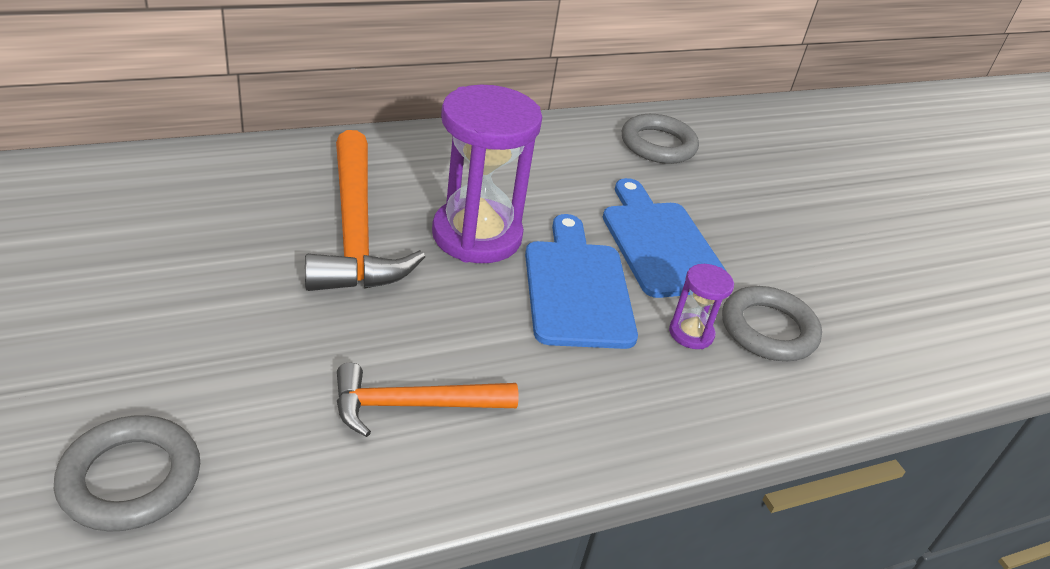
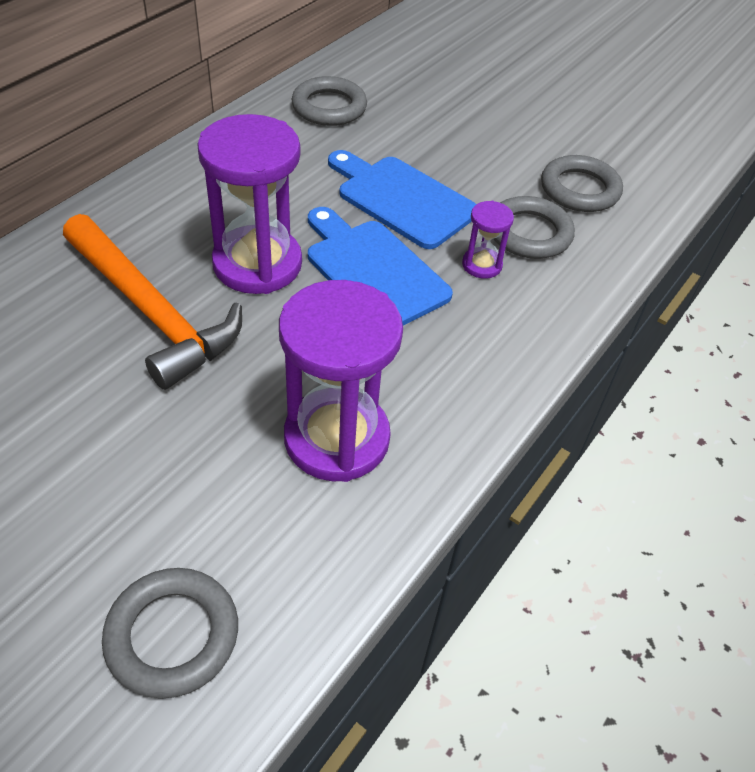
camera: 30 degrees left, 10 degrees up
orange hammer [337,363,519,437] -> purple hourglass [279,280,403,482]
none -> grey ring [541,155,623,212]

